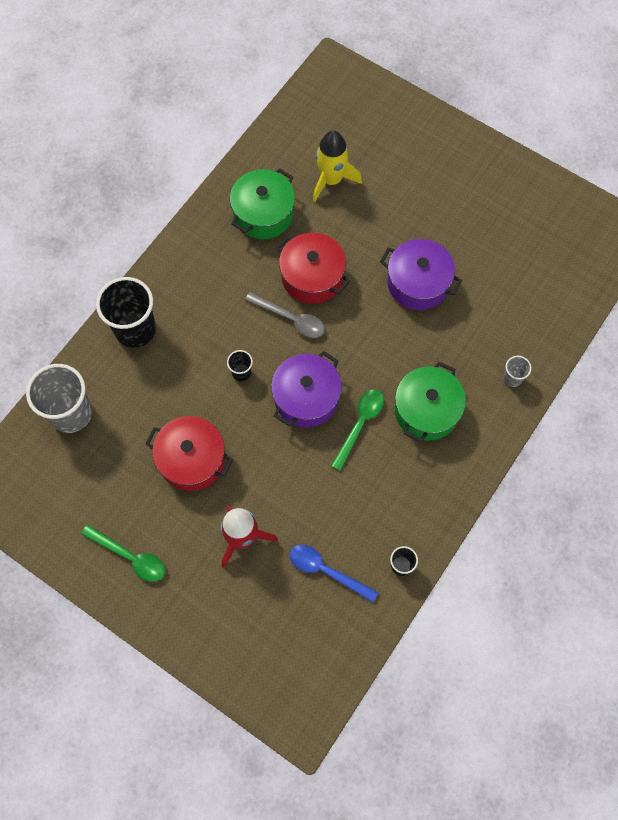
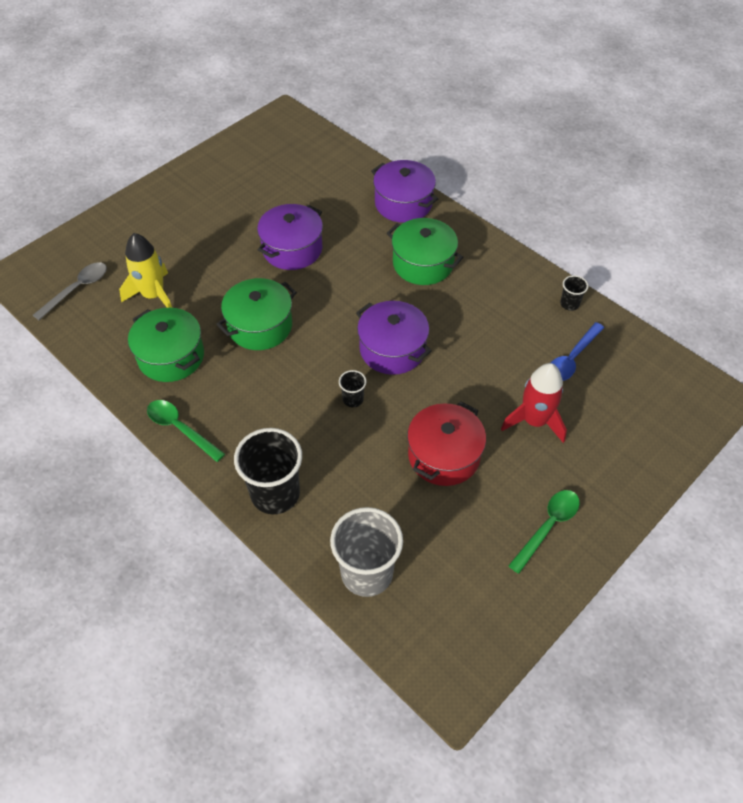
camera: 80 degrees left, 15 degrees down
grey spoon [245,292,325,338] -> grey spoon moved to [33,262,107,320]
red pot [276,233,350,304] -> green pot [216,278,297,350]
green spoon [331,389,384,471] -> green spoon moved to [147,400,225,462]
grey cup [503,356,532,387] -> purple pot [371,160,438,223]

